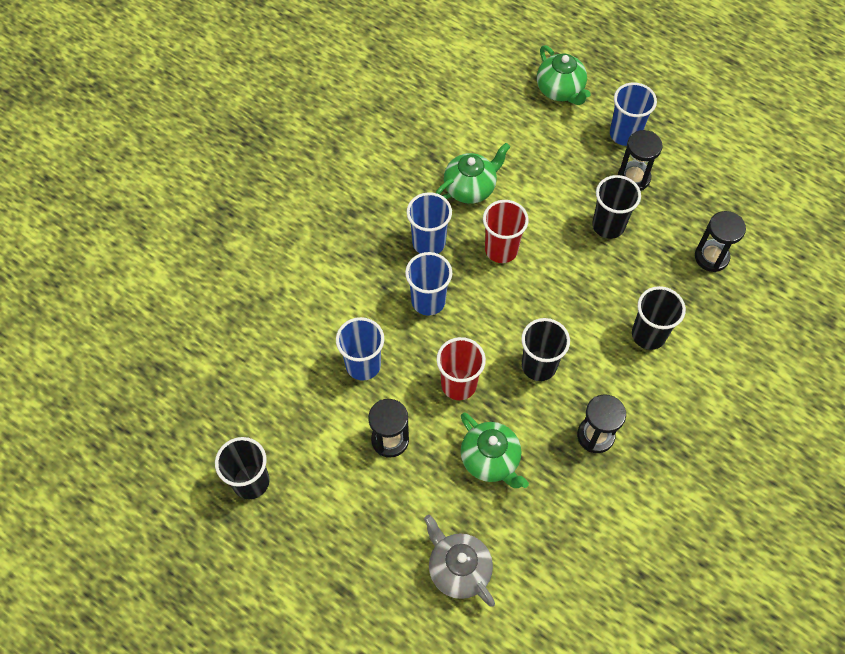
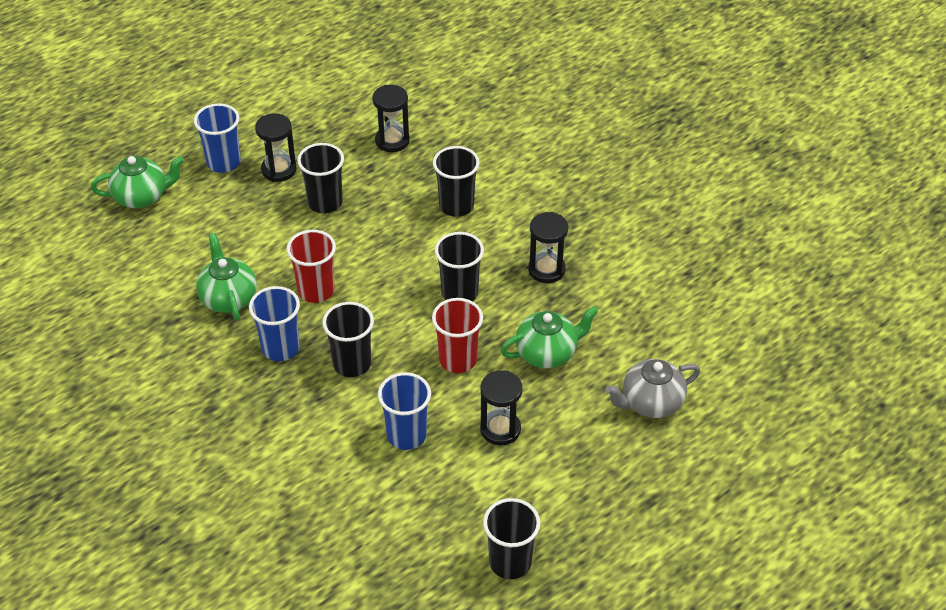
camera: 75 degrees left, 15 degrees down
blue cup [405,252,452,316] -> black cup [322,302,374,377]

